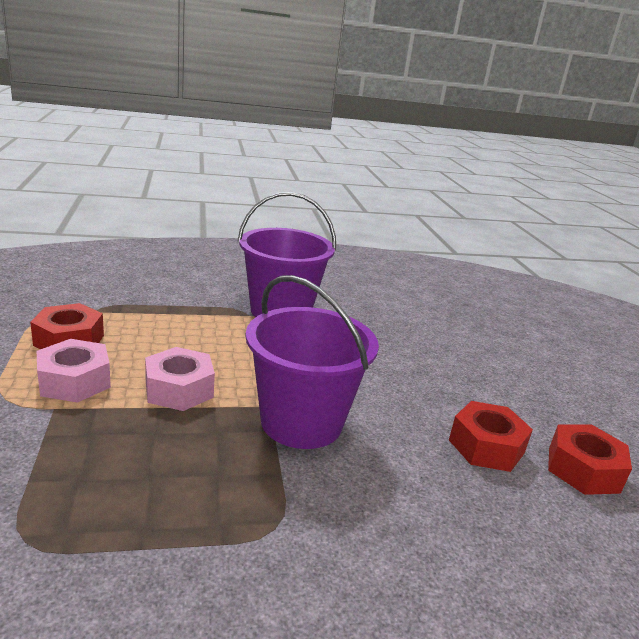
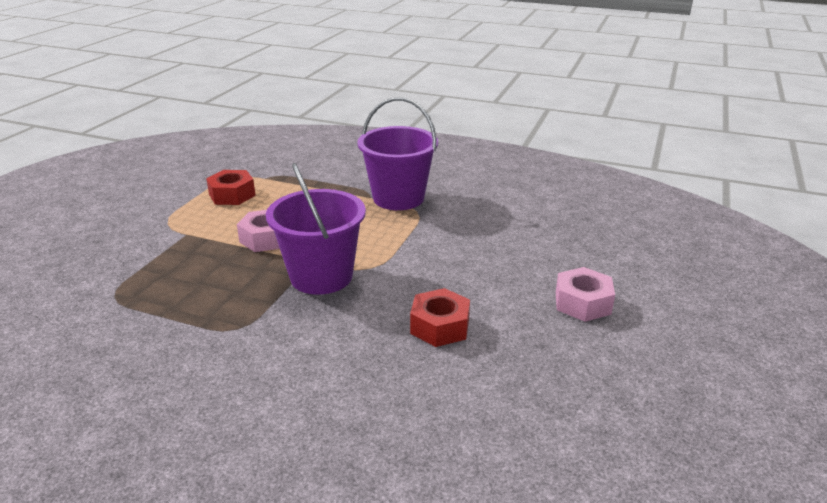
camera: 35 degrees right, 5 degrees up
pink nut [37,339,111,403] -> pink nut moved to [556,267,615,322]
red nut [548,424,632,495] -> none

